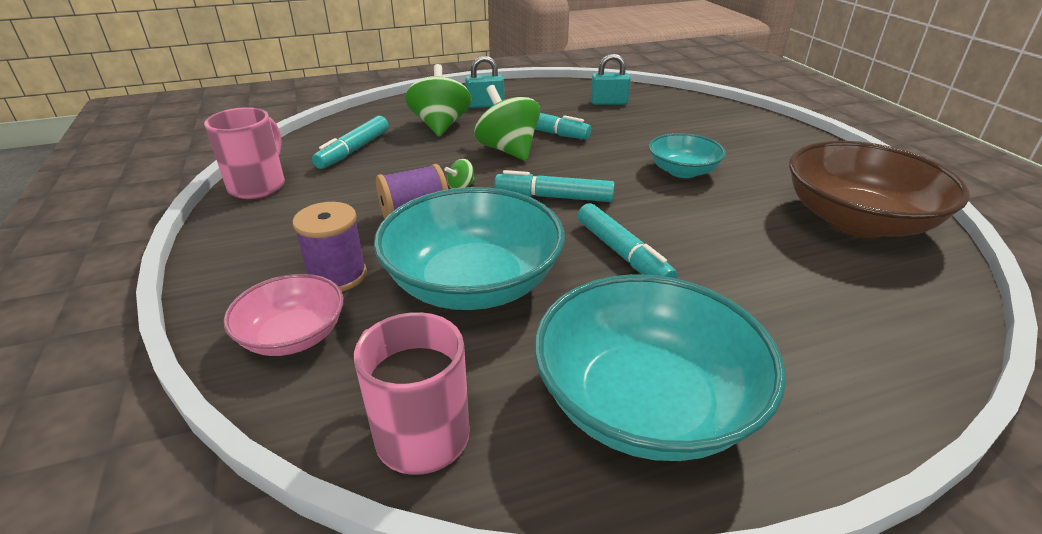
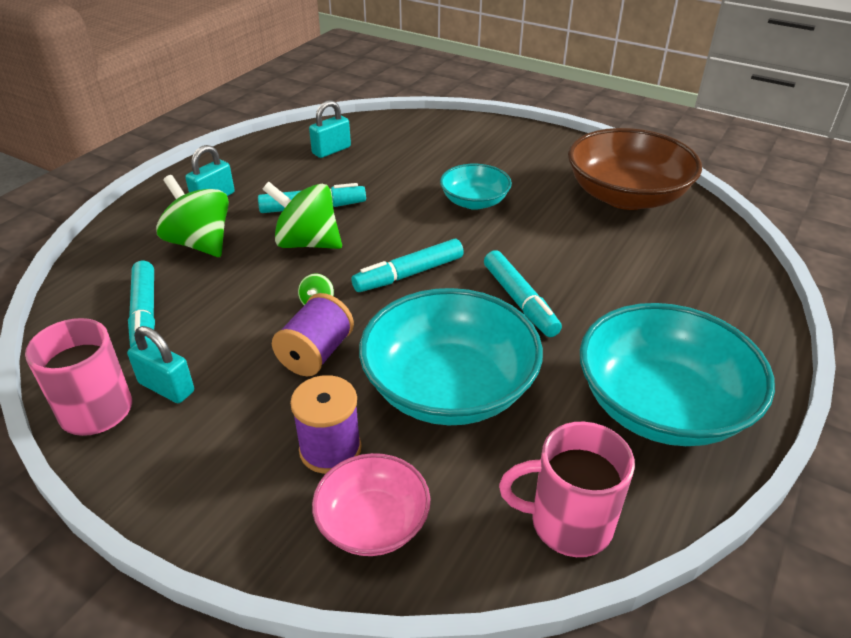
camera: 40 degrees left, 5 degrees up
turquoise marker [578,203,677,278] -> turquoise marker turned 45 degrees clockwise [484,250,562,337]
none -> turquoise padlock [127,326,194,403]

